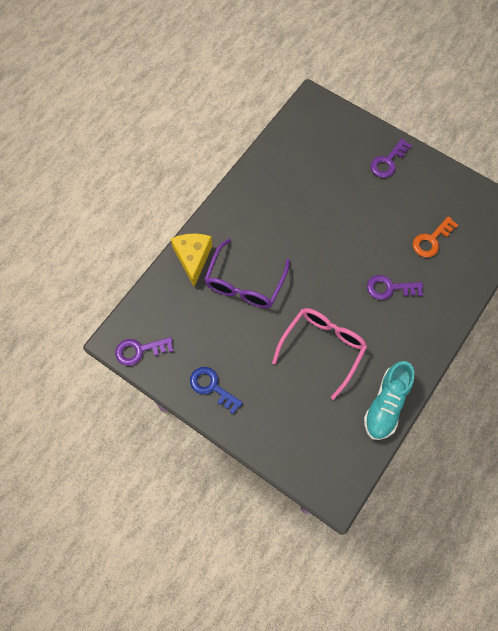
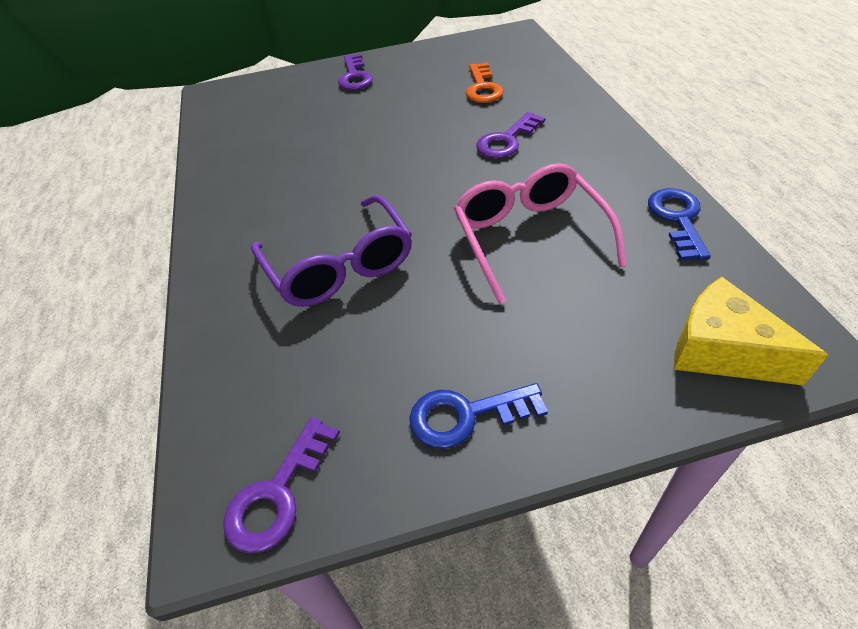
camera: 45 degrees left, 20 degrees down
yellow cheese [171,234,213,287] -> yellow cheese moved to [674,277,828,386]
turquoise shoe [364,361,414,440] -> blue key [648,188,711,260]

